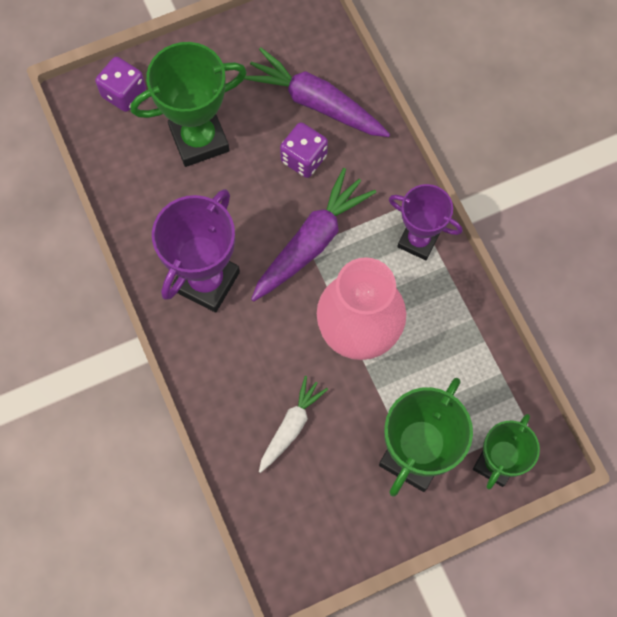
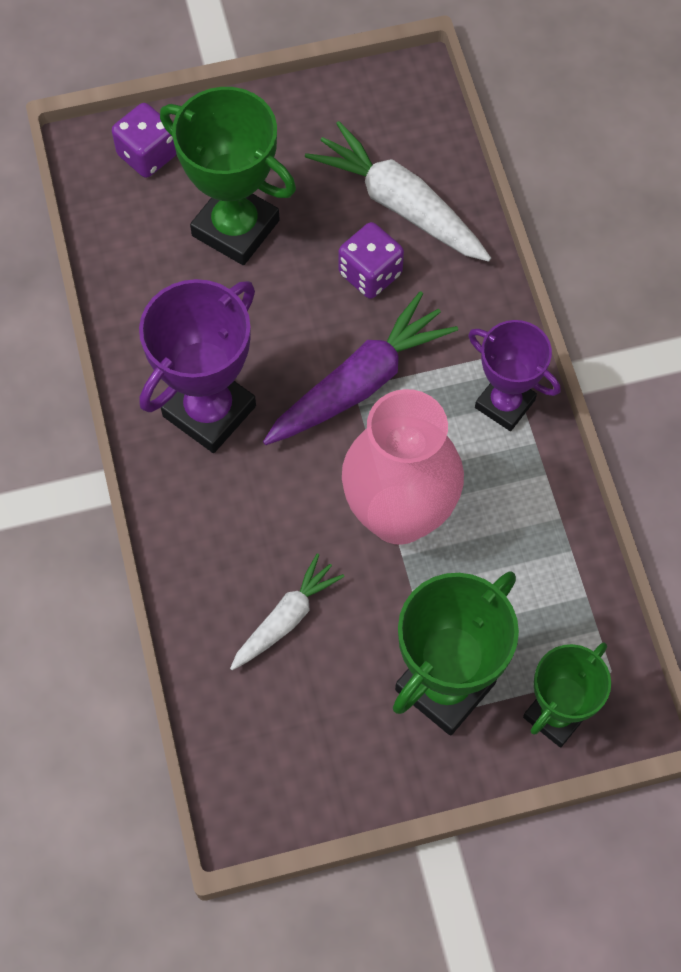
camera: 10 degrees right, 5 degrees down
green trophy [131,42,247,167] -> green trophy turned 45 degrees clockwise [160,87,296,265]
purple carrot [244,48,390,137] -> white carrot [305,121,491,262]

